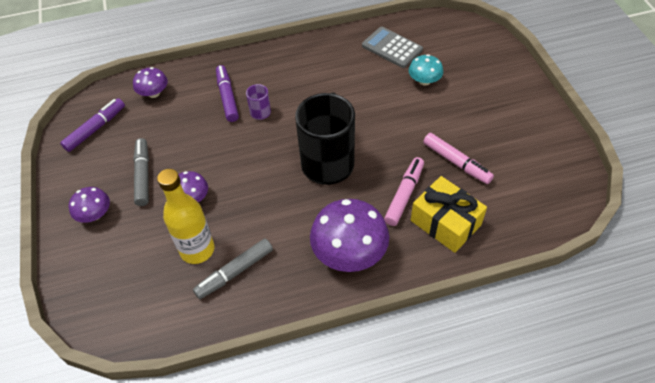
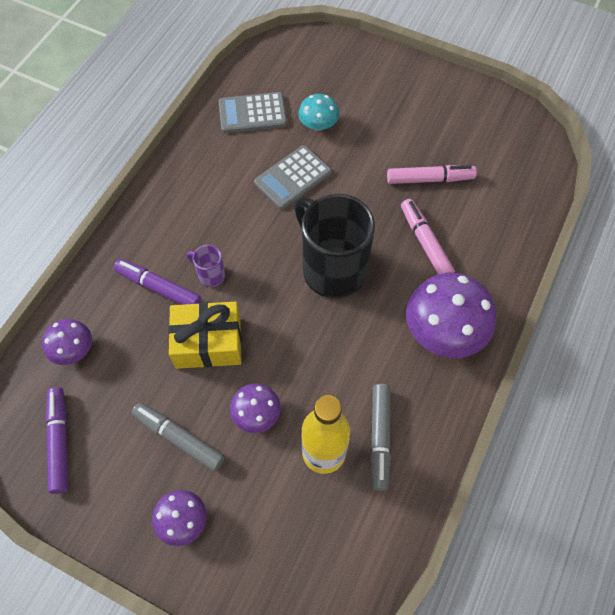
camera: 50 degrees left, 10 degrees up
yellow gift [411,176,487,253] -> yellow gift moved to [168,302,242,369]
none -> grey calculator [254,145,332,210]

